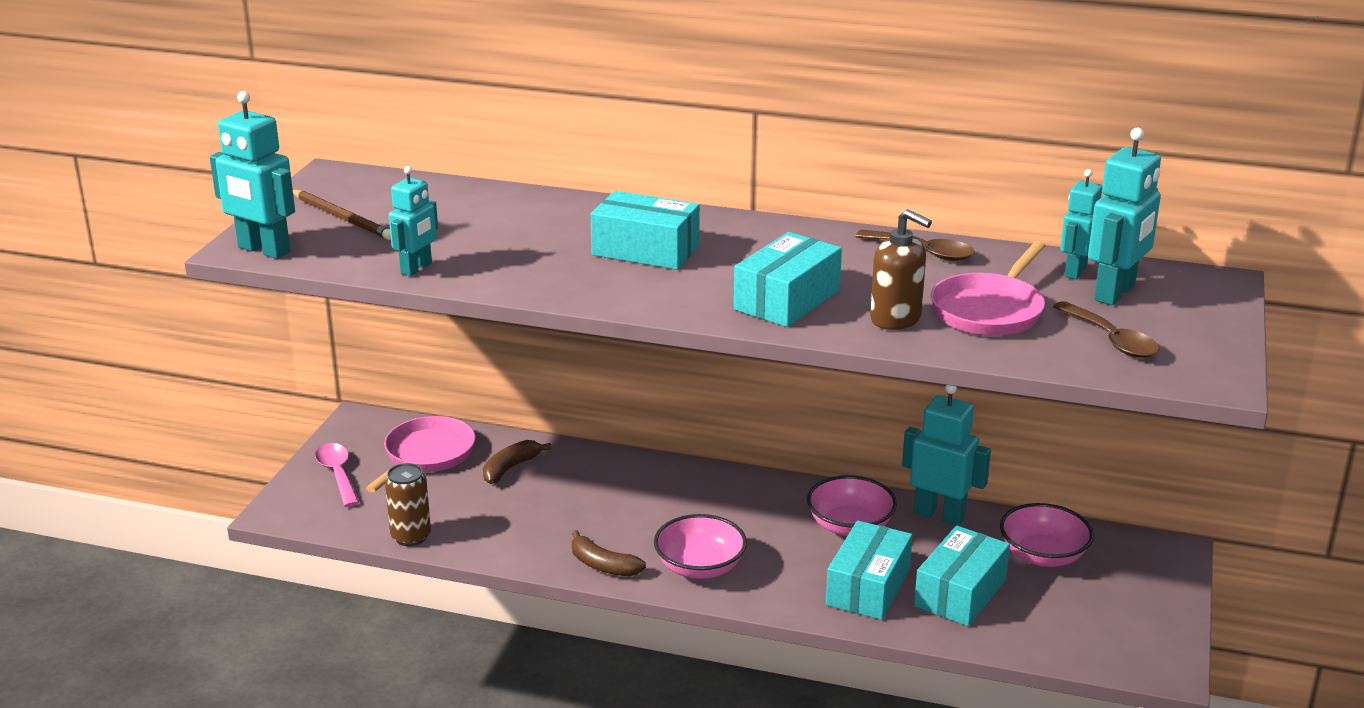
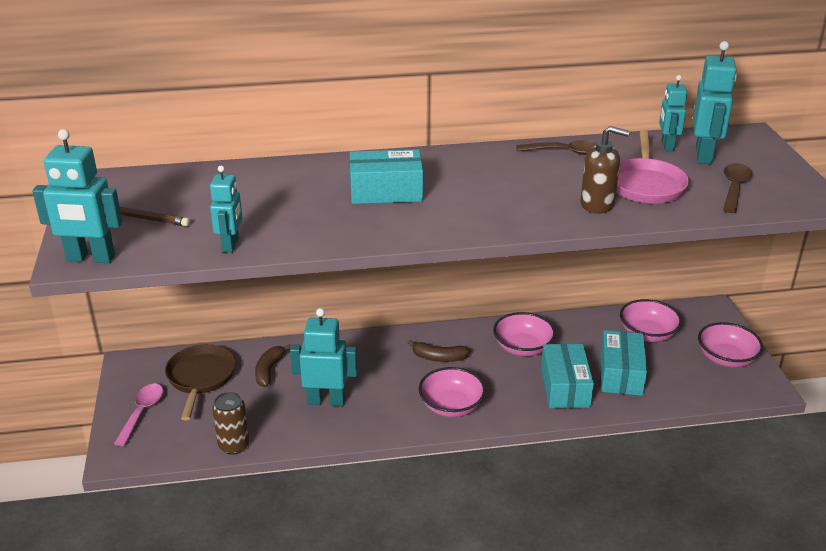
camera: 25 degrees left, 5 degrees up
pink spoon [315,443,359,507] -> pink spoon turned 60 degrees clockwise [114,384,163,446]
pink pan [366,416,476,493] -> brown pan [165,344,236,421]
brown banana [572,530,646,576] -> brown banana moved to [408,340,471,362]
turquoise box [734,232,842,327] -> none
turquoise robot [902,385,991,526] -> turquoise robot moved to [290,308,358,406]
brown spoon [1053,301,1159,358] -> brown spoon turned 105 degrees counterclockwise [723,163,752,213]
none -> pink bowl [698,322,763,368]

